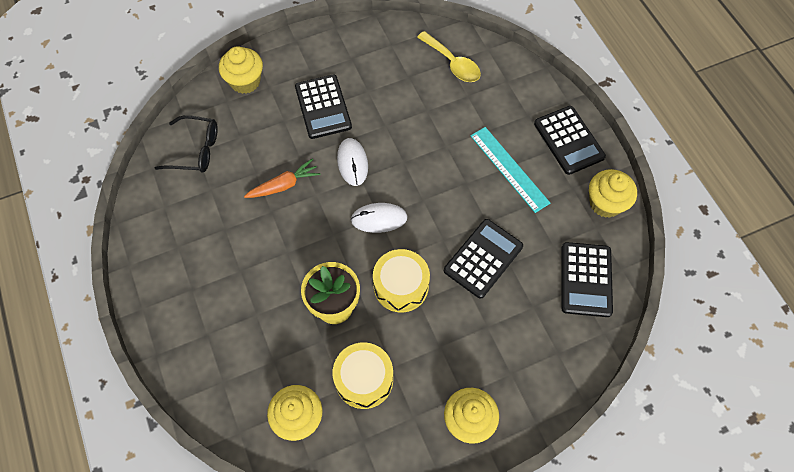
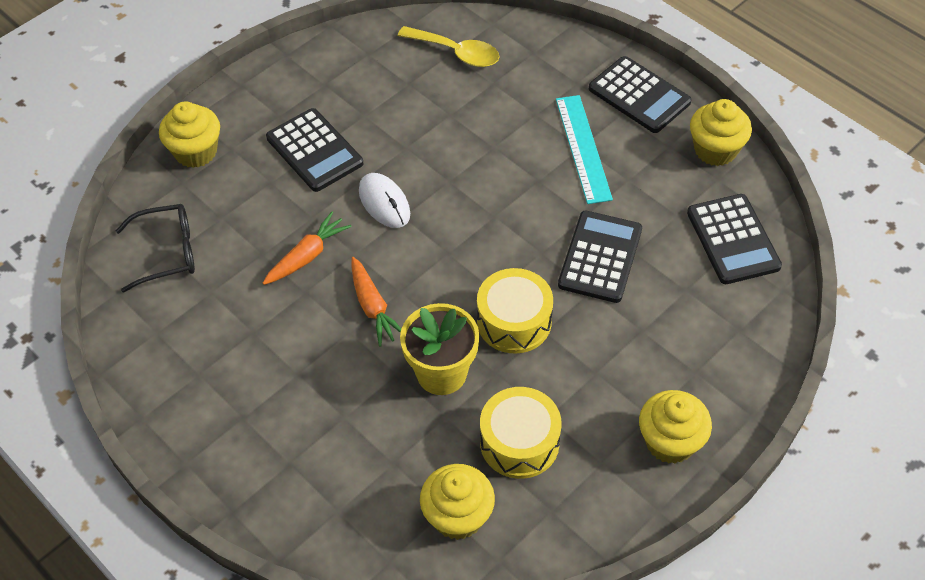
camera: 20 degrees left, 10 degrees down
white mouse [351,203,408,233] -> none
turquoise ruler [470,127,550,213] -> turquoise ruler turned 45 degrees clockwise [556,95,613,204]
none -> orange carrot [351,257,401,347]

